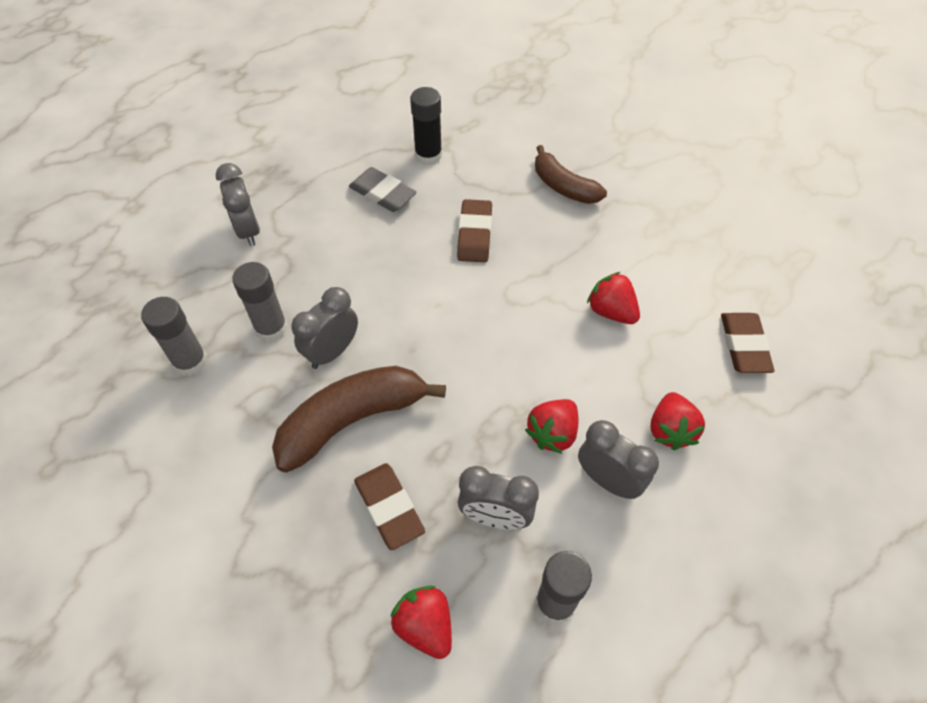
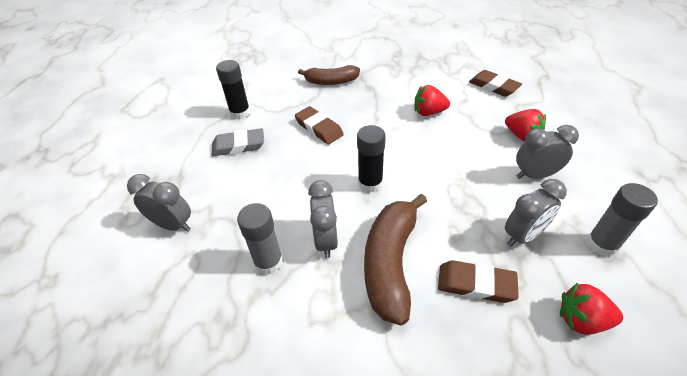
camera: 45 degrees left, 10 degrees down
grey glue stick [141,297,208,376] -> none
red strawberry [525,399,579,454] -> none
none -> black glue stick [357,125,386,192]

